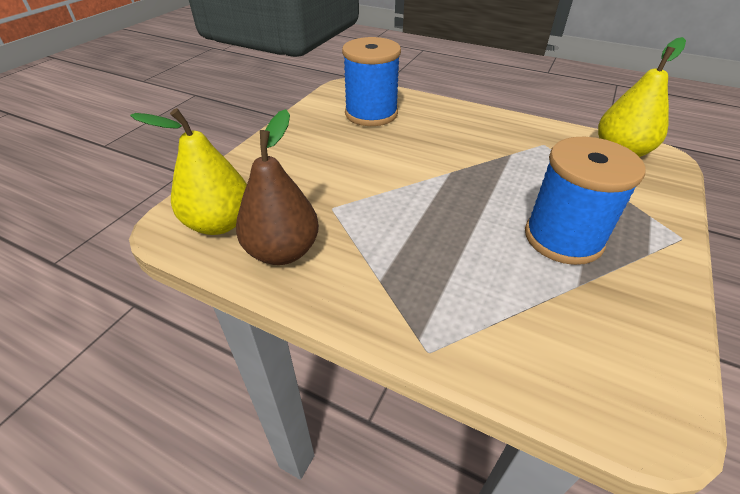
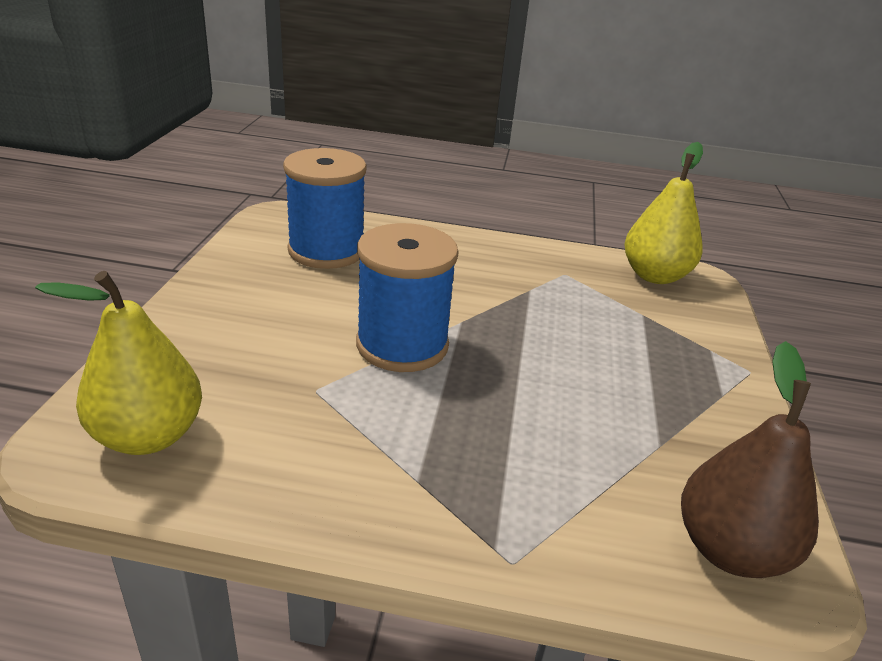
camera: 20 degrees left, 10 degrees down
brown pear [236,109,319,265] -> brown pear moved to [681,341,819,578]
blue spool [525,137,645,265] -> blue spool moved to [356,223,459,372]

